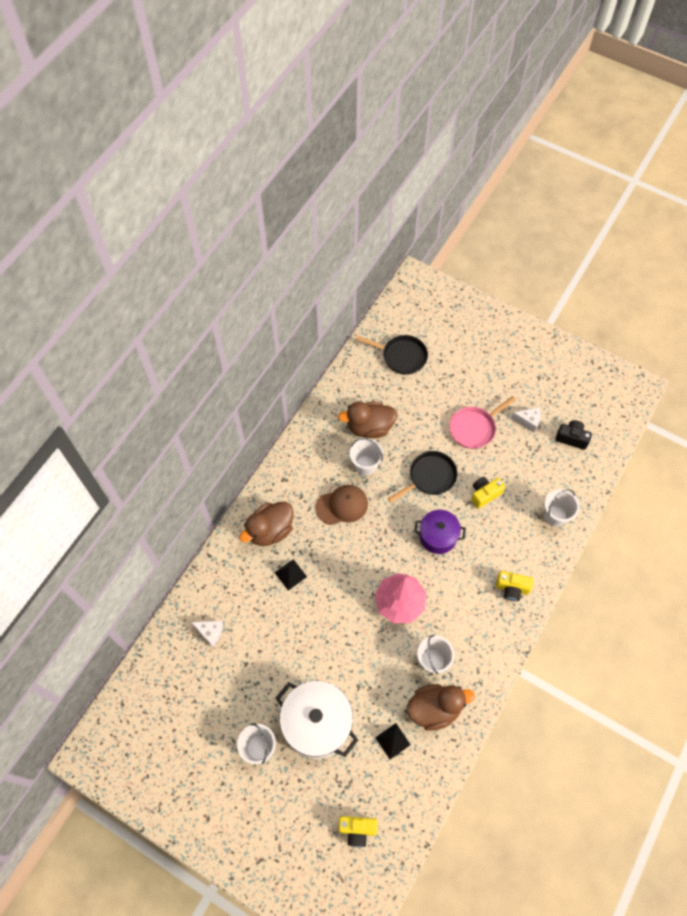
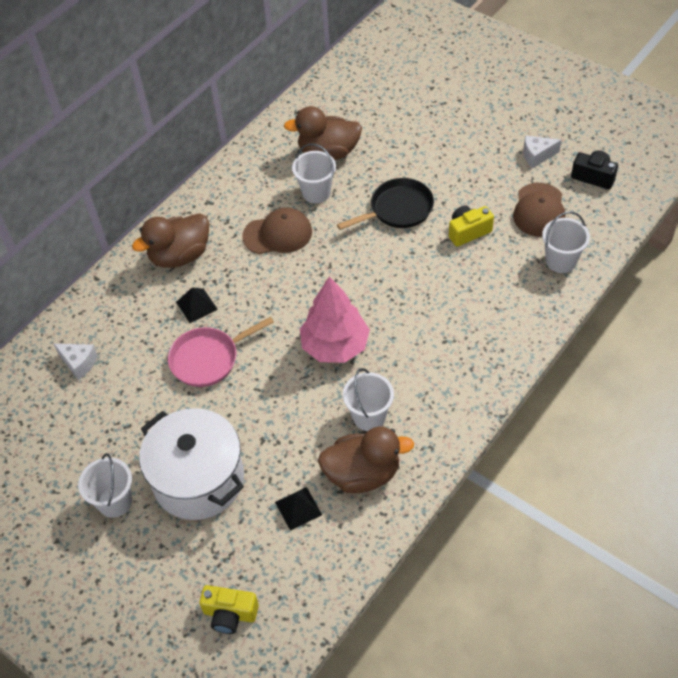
camera: 10 degrees right, 10 degrees down
black pan [356,335,428,375] -> none
purple pot [414,510,466,554] -> none
pink pan [449,396,516,449] -> pink pan moved to [168,317,274,387]
yellow camera [496,571,533,601] -> none
white cheese [511,407,541,432] -> white cheese turned 150 degrees clockwise [523,135,562,168]
none -> brown cap [513,183,566,237]

